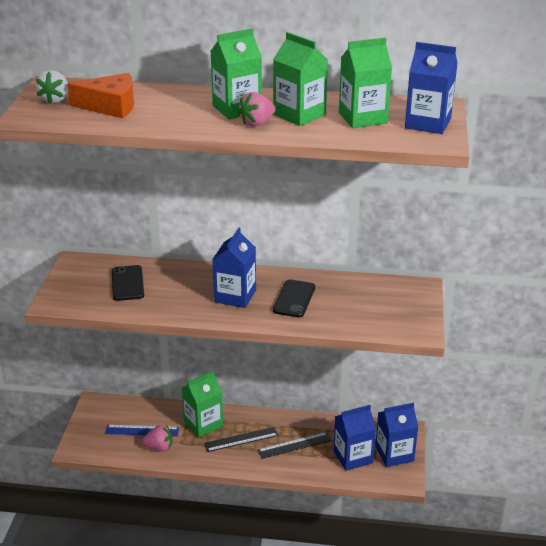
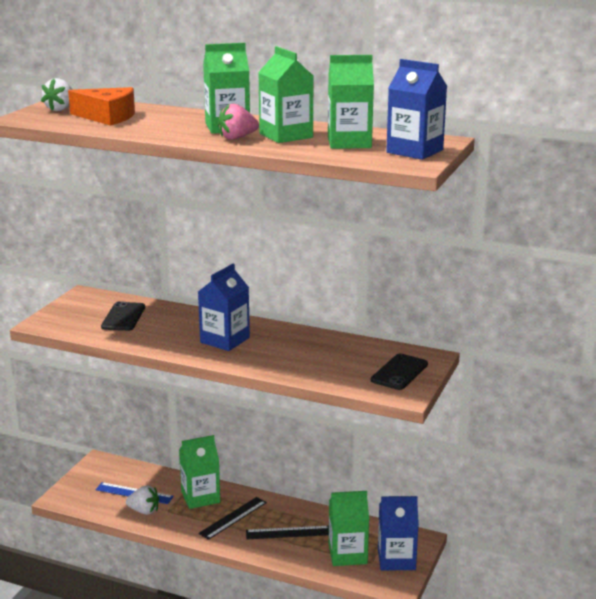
camera: 15 degrees right, 10 degrees down
pink strawberry [142,425,173,451] -> white strawberry [126,485,159,515]
black ruler [204,427,278,452] -> black ruler turned 45 degrees counterclockwise [198,497,267,540]
black phone [273,279,315,318] -> black phone moved to [371,354,428,390]
blue carton [333,405,376,471] -> green carton [329,491,369,566]

